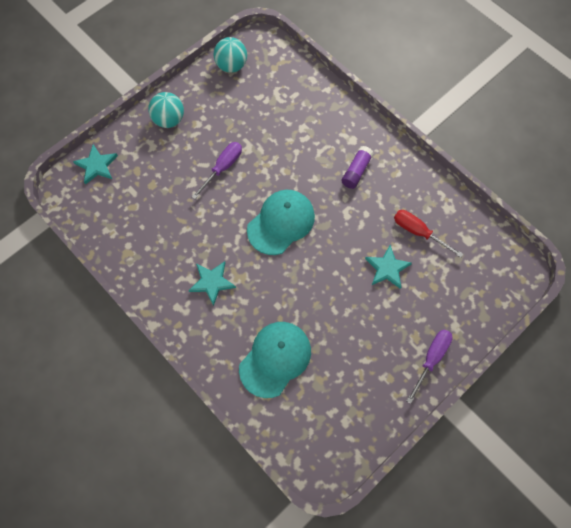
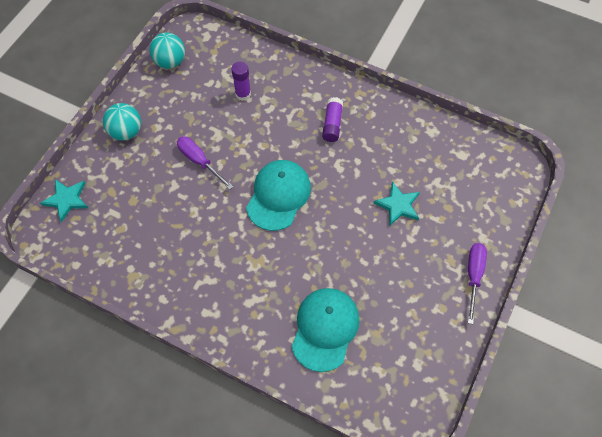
camera: 20 degrees left, 5 degrees down
turquoise star [188,261,236,306] -> none
purple screwdriver [192,142,242,199] -> purple screwdriver turned 60 degrees counterclockwise [177,136,233,190]
red screwdriver [394,210,463,258] -> none
none -> purple glue stick [231,61,251,101]

